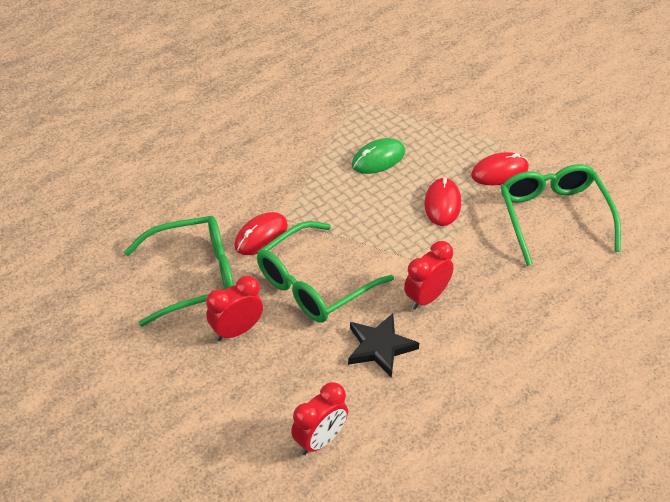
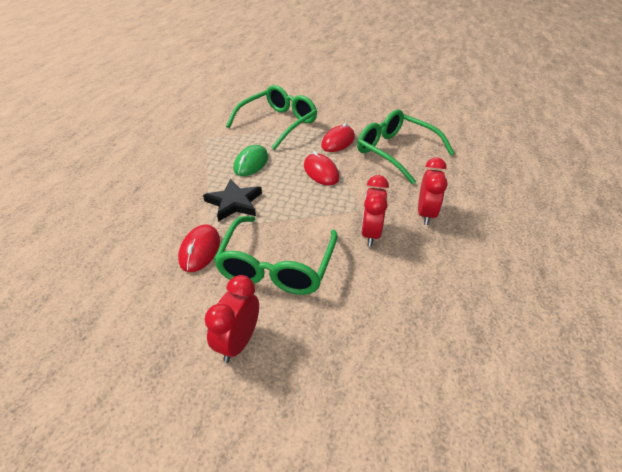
camera: 35 degrees left, 5 degrees down
green glasses [124,216,234,327] -> green glasses moved to [226,85,317,150]
red clock [291,382,348,455] -> red clock moved to [418,157,447,225]
black star [348,313,419,378] -> black star moved to [203,179,262,222]

